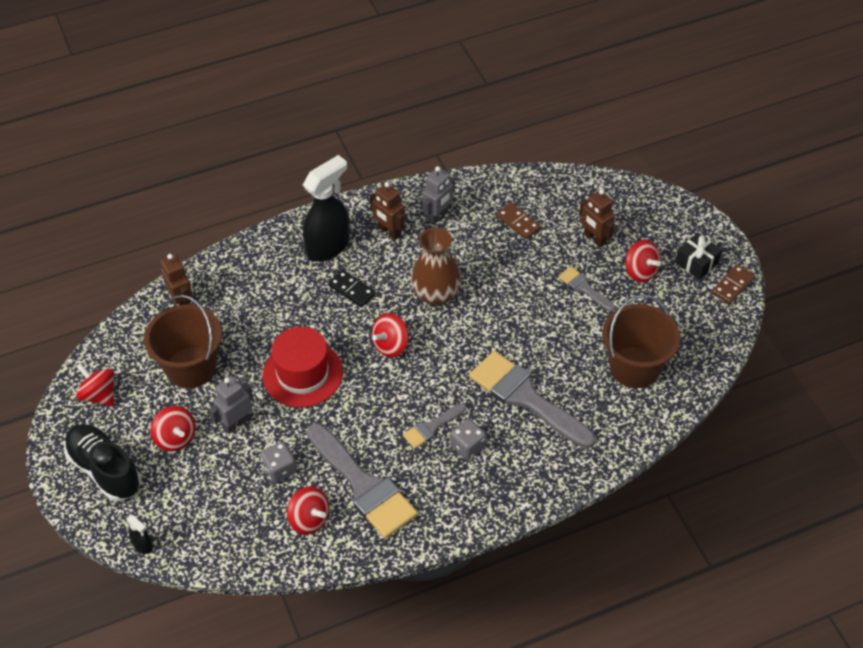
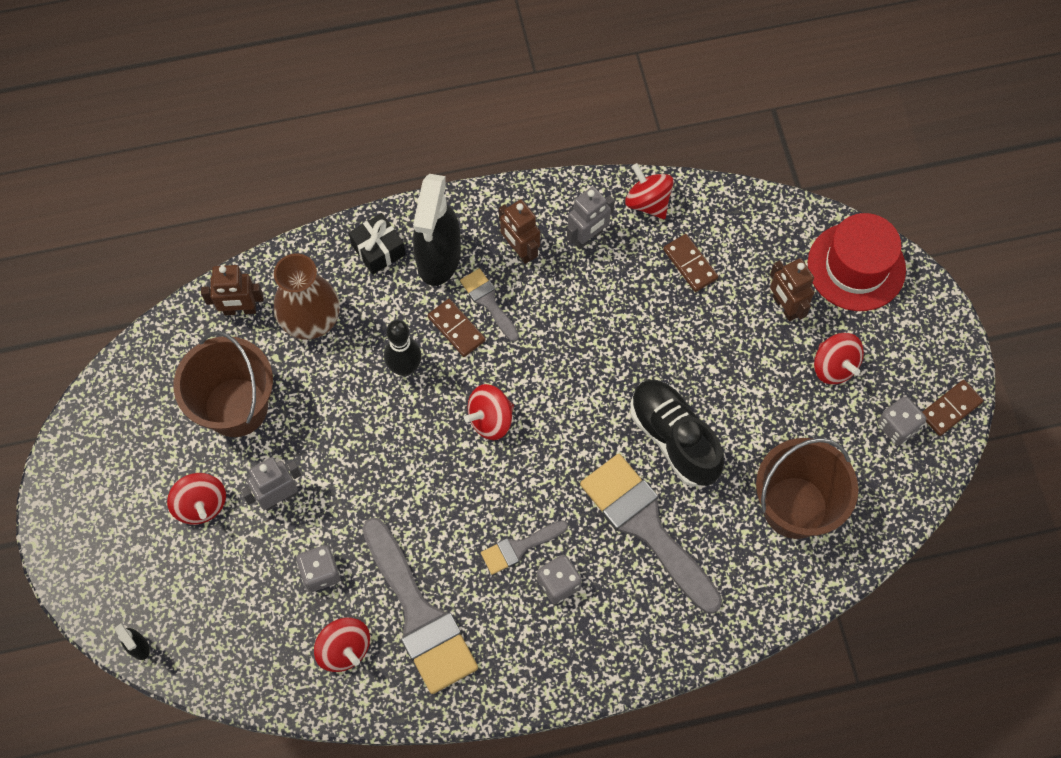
camera: 10 degrees right, 15 degrees up
black shoe [64,424,141,501] -> black shoe moved to [630,380,724,487]
red spinning top [76,363,114,406] -> red spinning top moved to [625,163,674,219]
brown robot [161,254,193,305] -> brown robot turned 105 degrees clockwise [201,265,264,315]
red hat [262,327,343,407] -> red hat moved to [808,213,906,311]
black spray bottle [303,155,350,262] -> black spray bottle turned 135 degrees clockwise [413,174,461,286]
black domino [328,270,376,307] -> brown domino [428,299,486,357]
brown vase [411,227,461,306] -> brown vase moved to [274,254,340,340]
grey brush [558,266,615,312] -> grey brush moved to [460,268,519,342]
black gift [675,233,722,280] -> black gift moved to [349,213,406,275]
none -> black bowling pin [384,320,422,376]
none -> grey dice [877,396,926,445]

